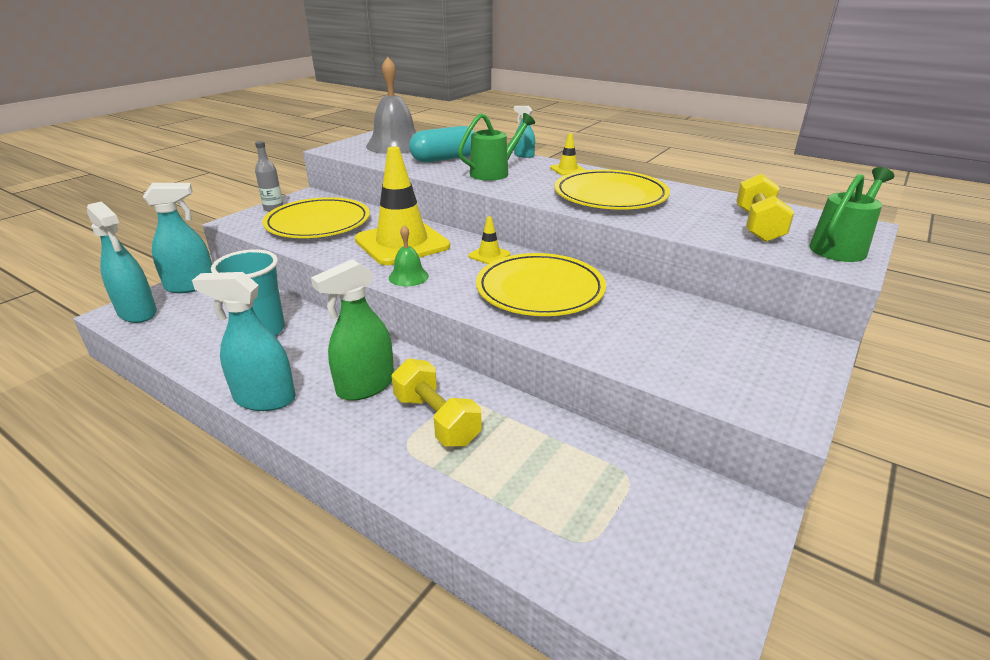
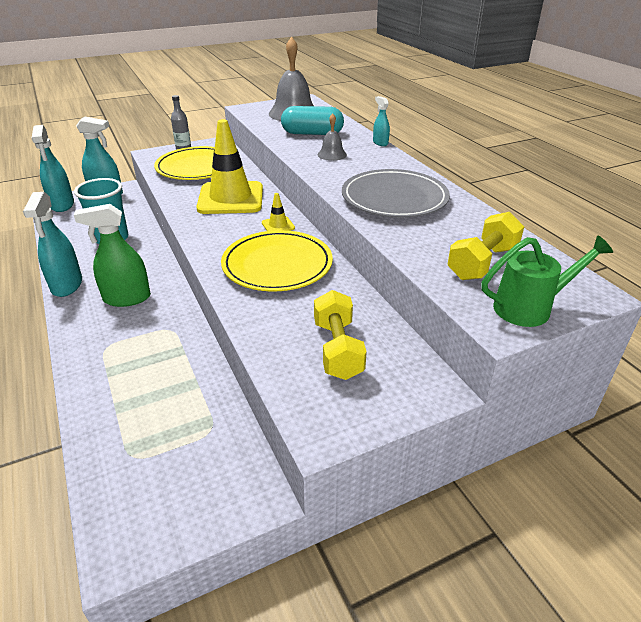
camera: 30 degrees right, 5 degrees up
turquoise spray bottle [192,272,296,411] -> turquoise spray bottle turned 135 degrees counterclockwise [23,192,82,297]
green bell [389,225,429,287] -> none
yellow dumbbell [392,359,482,446] -> yellow dumbbell moved to [314,290,367,380]
green watering can [458,113,535,181] -> grey bell [317,113,347,161]
yellow traffic cone [550,133,586,175] -> none
yellow plate [555,169,670,210] -> grey plate [342,169,450,218]

